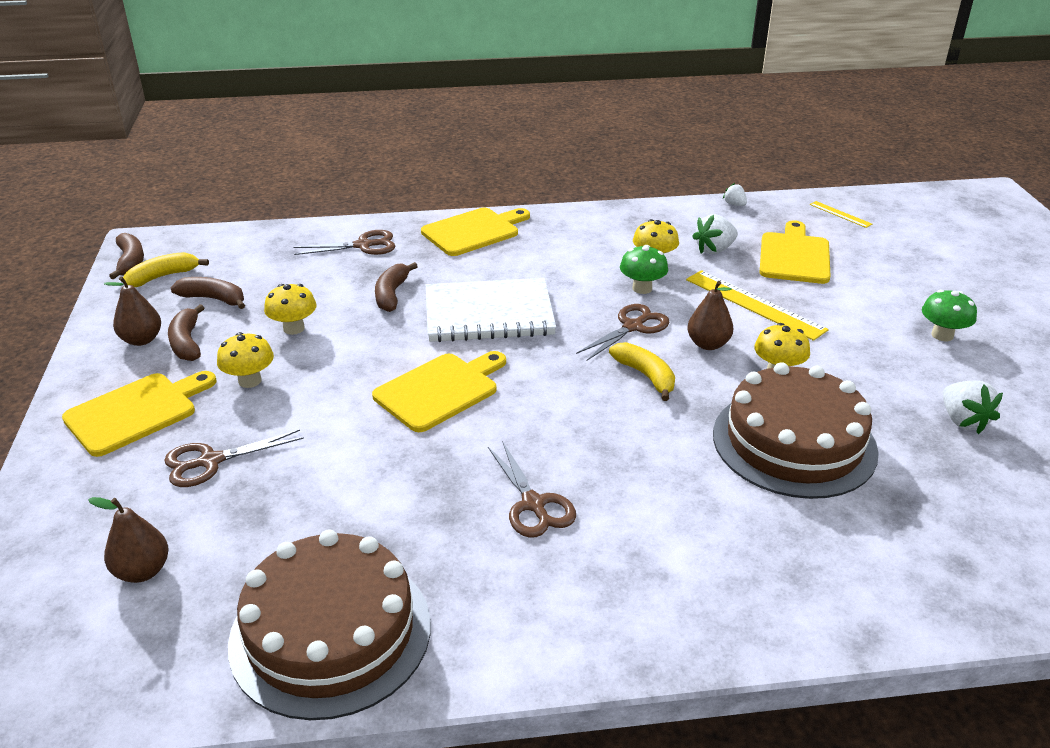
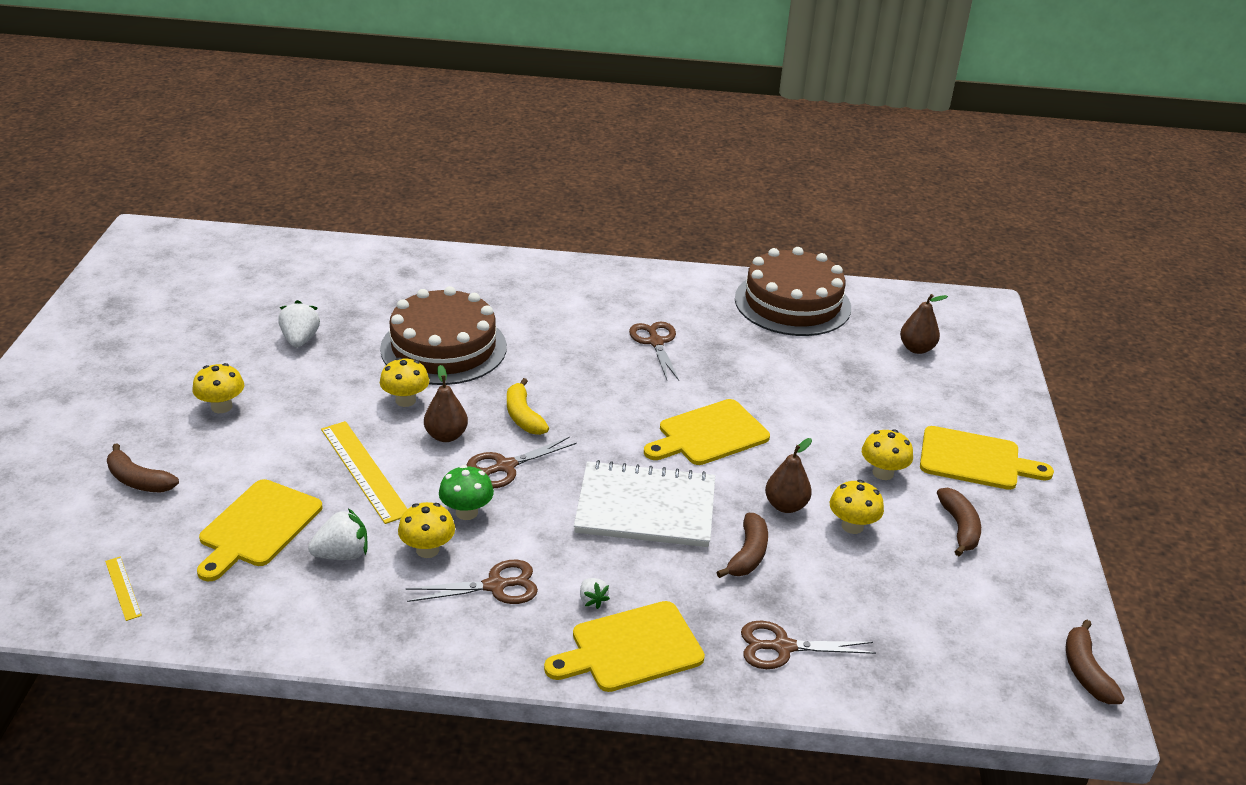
camera: 170 degrees left, 0 degrees up
yellow cutting board [62,371,217,457] -> yellow cutting board turned 135 degrees counterclockwise [920,426,1054,490]
brown pear [104,276,161,346] -> brown pear moved to [765,438,812,513]
yellow banana [123,252,209,287] -> none
brown scissors [164,430,304,487] -> brown scissors moved to [406,560,538,604]
brown banana [171,277,245,309] -> brown banana moved to [107,443,179,493]
white strawberry [723,183,747,206] -> white strawberry moved to [580,578,610,609]
green mushroom [922,290,977,341] -> yellow mushroom [192,363,244,413]

